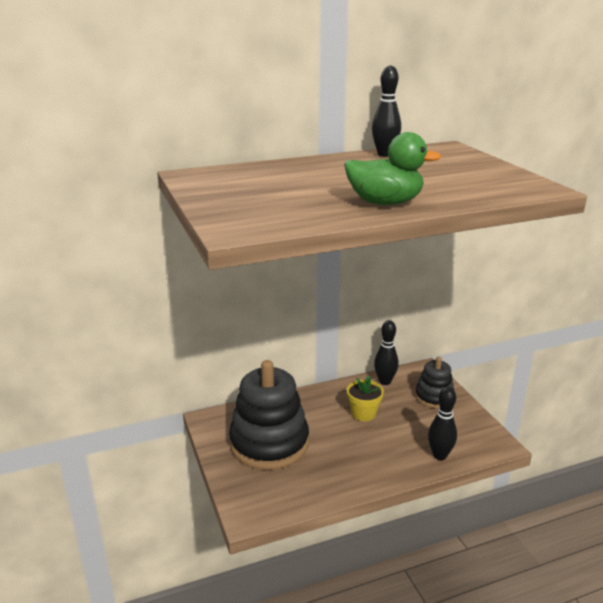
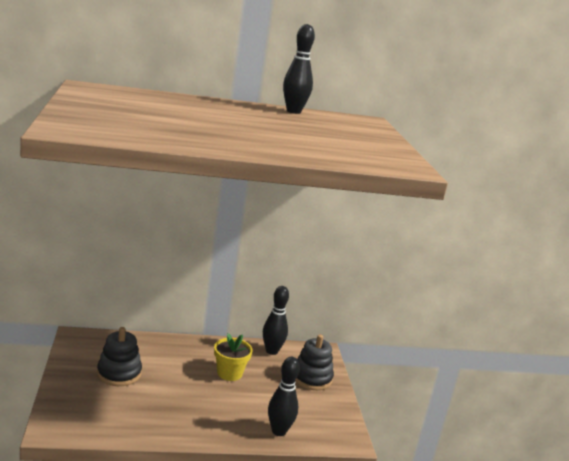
camera: 10 degrees right, 5 degrees down
black stacking toy [229,360,309,470] -> black stacking toy [97,327,142,386], size x0.54
green duck [344,132,442,205] -> none

